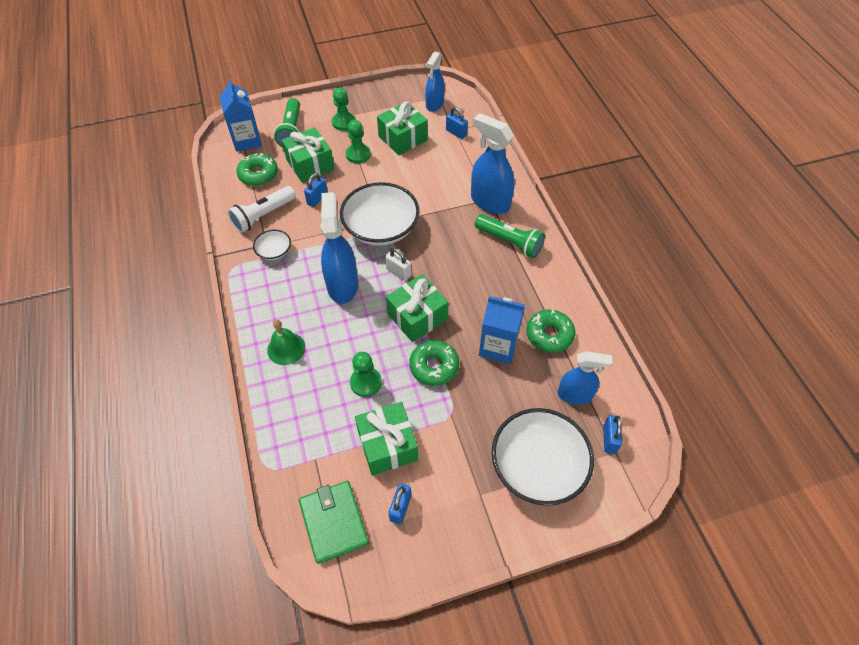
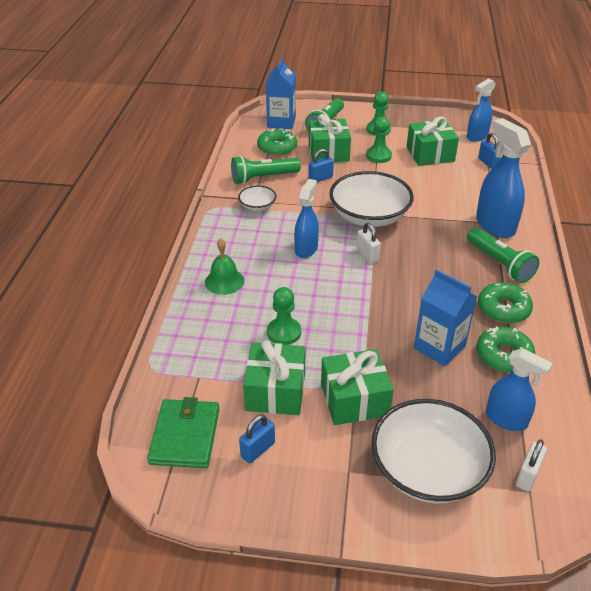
camera: 25 degrees right, 15 degrees down
white flashlight [227,186,295,233] -> green flashlight [231,156,301,184]
blue spray bottle [321,192,358,304] -> blue spray bottle [294,179,319,258], size x0.65
green gift [386,274,449,342] -> green gift moved to [321,349,394,425]
green donut [409,340,459,386] -> green donut moved to [478,282,533,323]
blue padlock [603,415,622,454] -> white padlock [516,439,547,492]

